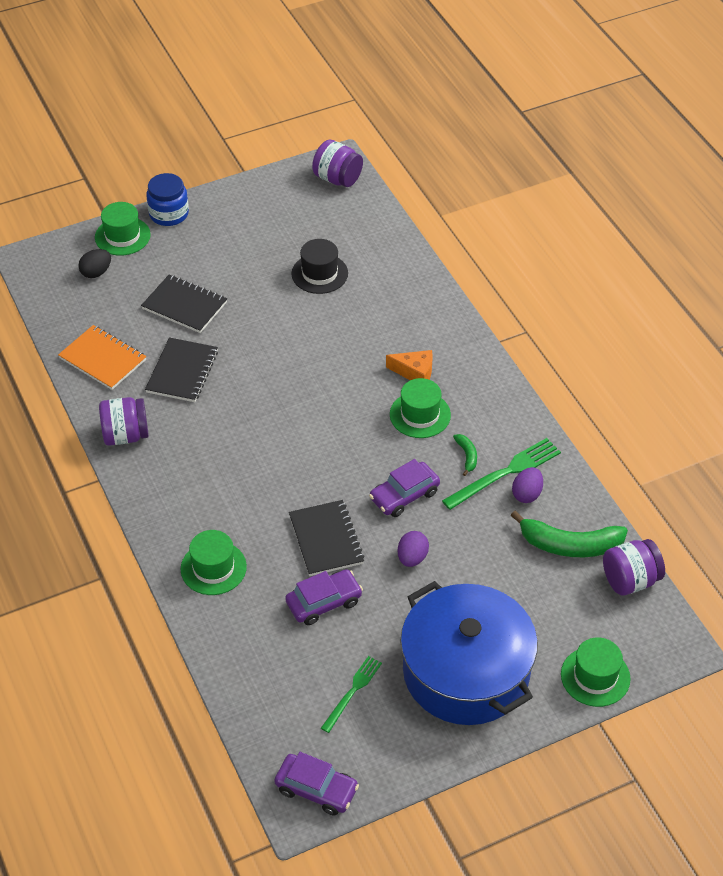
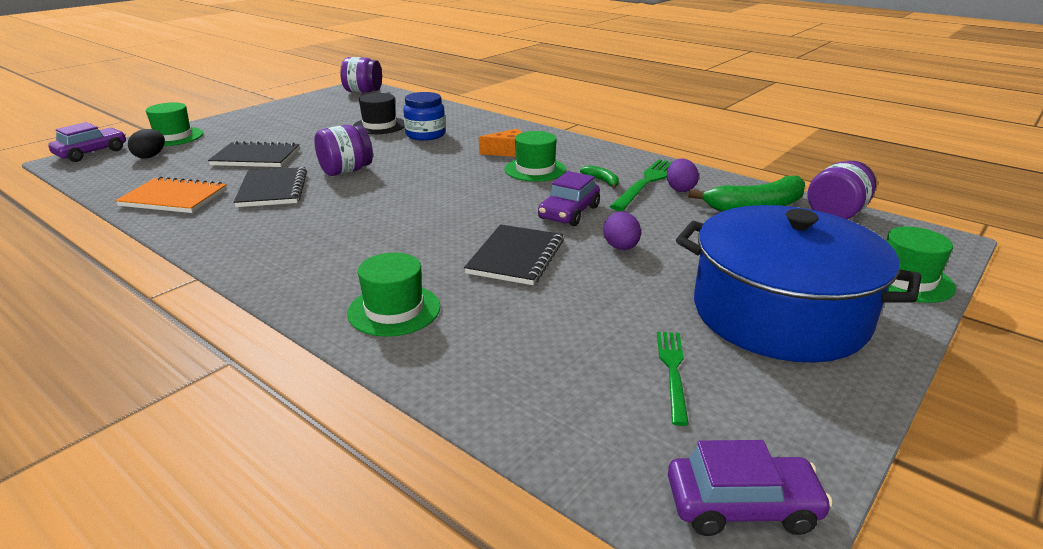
camera: 25 degrees left, 20 degrees down
purple jar [99,397,149,446] -> purple jar moved to [314,125,373,176]
blue jar [146,173,189,226] -> blue jar moved to [403,92,445,141]
purple car [285,569,363,625] -> purple car moved to [48,122,126,162]
black notebook [289,500,365,576] -> black notebook turned 60 degrees clockwise [464,224,564,285]

